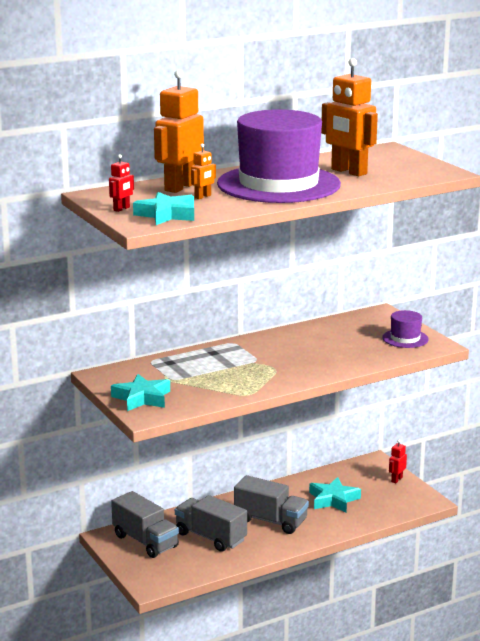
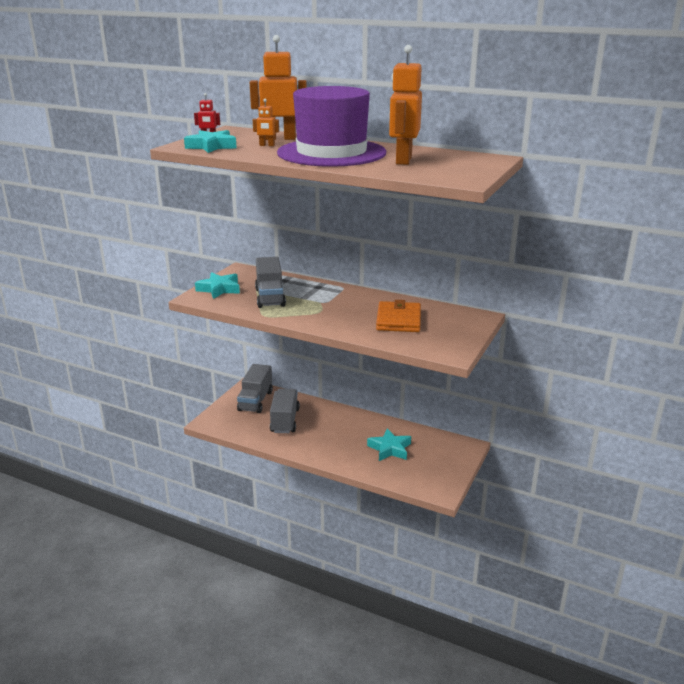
camera: 55 degrees right, 5 degrees up
grey truck [234,475,309,534] -> grey truck moved to [255,257,286,308]
purple hat [382,310,429,348] -> none
red robot [389,439,407,483] -> none
none -> orange wallet [376,300,421,332]

